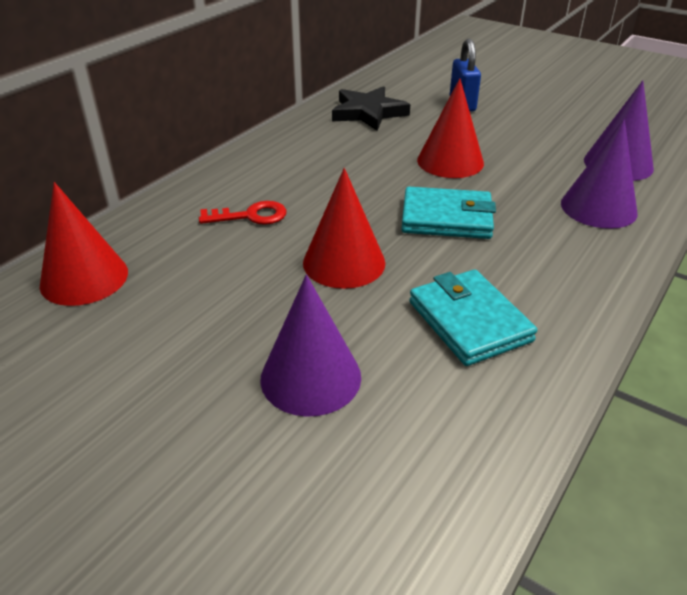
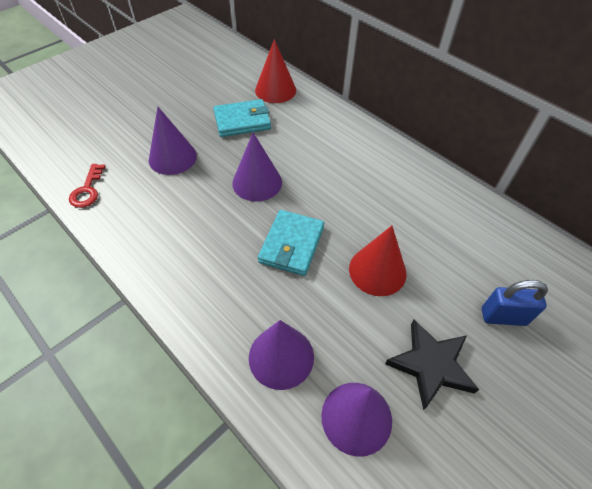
camera: 100 degrees right, 15 degrees up
red key [199,201,286,225] -> red key moved to [69,164,106,208]
red cone [303,168,385,289] -> purple cone [232,133,282,202]
black star [332,86,410,131] -> black star moved to [385,319,479,410]
turquoise wallet [409,270,537,366] -> turquoise wallet moved to [213,99,271,137]

